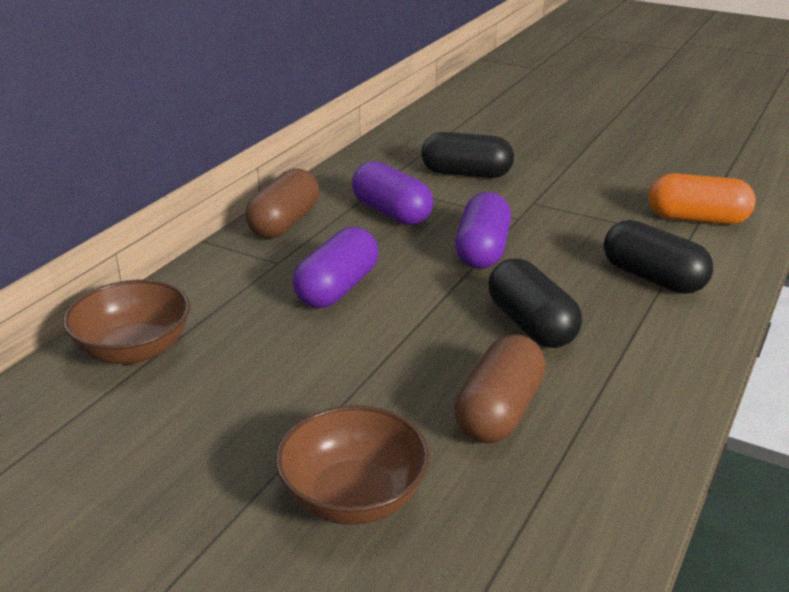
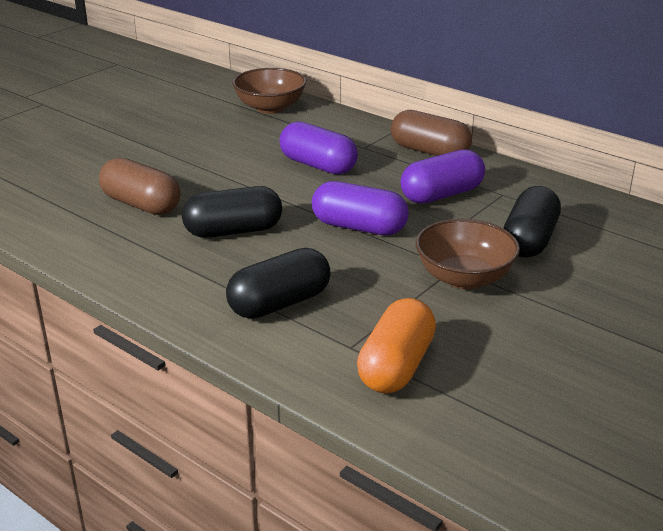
camera: 100 degrees right, 0 degrees up
brown bowl [276,405,429,525] -> brown bowl moved to [416,219,520,289]

